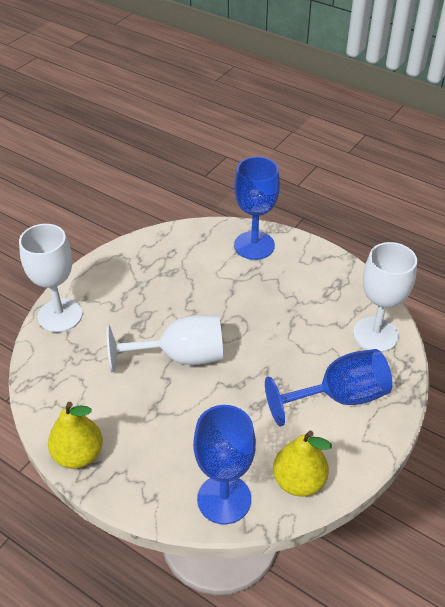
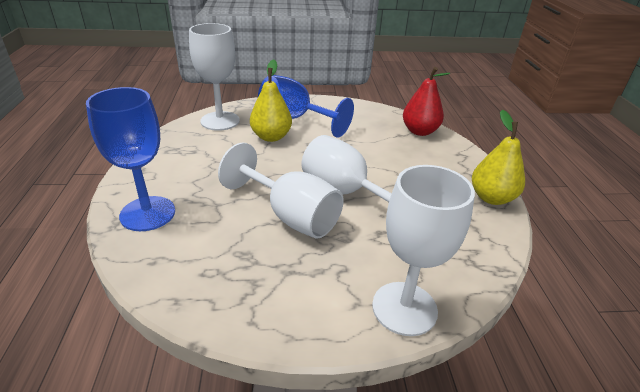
camera: 130 degrees left, 10 degrees down
blue goblet [193,405,256,524] -> red pear [403,67,450,136]
yellow pear [273,431,332,497] -> yellow pear moved to [250,59,292,142]
none -> white goblet [218,143,344,239]

